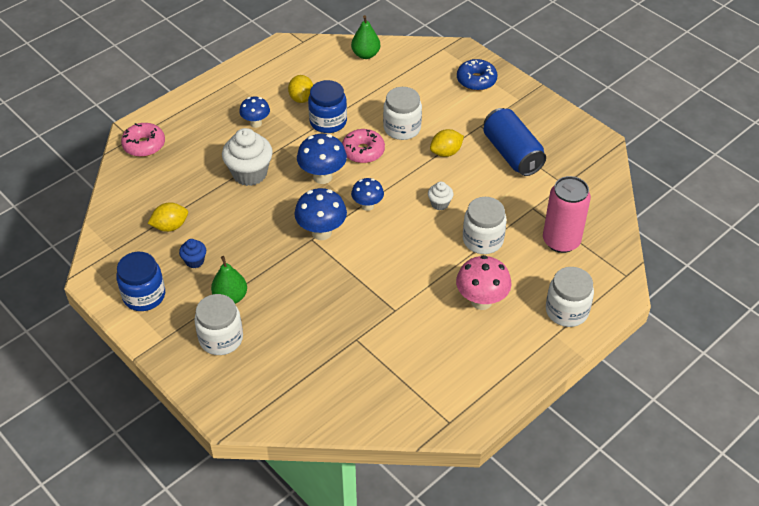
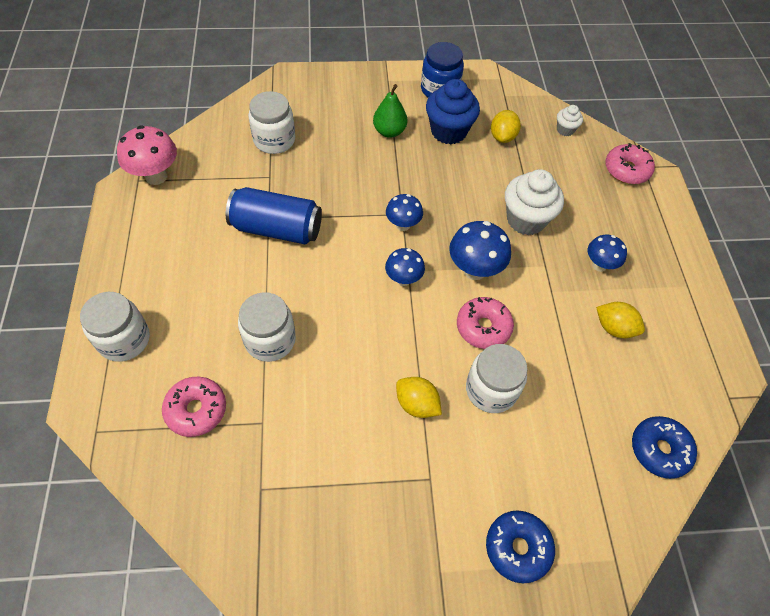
camera: 125 degrees right, 10 degrees up
blue cupcake [179,239,206,268] -> blue cupcake [426,79,480,145], size x1.99
white jar [194,294,243,355] -> white jar moved to [248,91,295,154]
blue mushroom [294,188,347,240] -> blue mushroom [386,194,423,231], size x0.64
blue jar [308,80,347,133] -> none
green pear [351,15,380,59] -> blue donut [632,416,697,479]
white cupcake [428,182,453,210] -> white cupcake moved to [557,105,583,136]
yellow lemon [430,129,464,157] -> yellow lemon turned 60 degrees counterclockwise [396,377,442,418]
pink mushroom [456,255,512,310] -> pink mushroom moved to [117,126,177,185]
blue can [483,108,546,176] -> blue can moved to [226,187,322,244]
pink can [543,176,591,253] -> pink donut [162,377,226,437]

